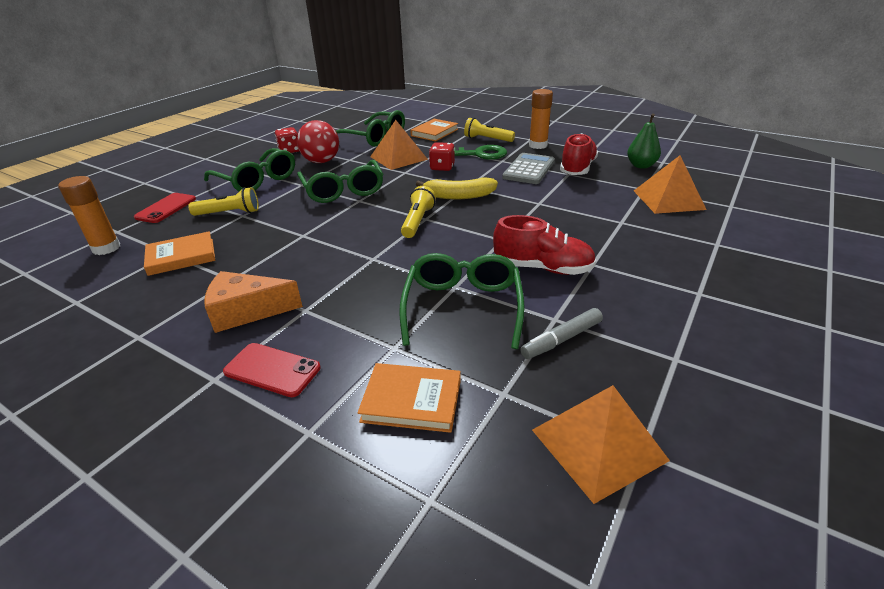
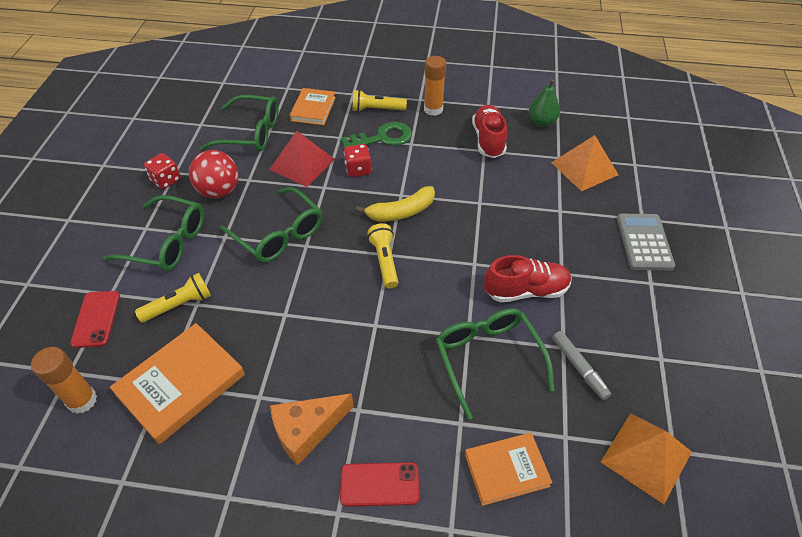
camera: 25 degrees left, 15 degrees up
orange book [144,231,215,276] -> orange book [110,323,245,445], size x1.56
orange pyramid [370,120,428,170] -> red pyramid [269,131,335,187]
grey calculator [502,153,555,184] -> grey calculator moved to [617,214,675,270]
grey marker [521,308,603,359] -> grey marker turned 60 degrees counterclockwise [552,331,611,400]

